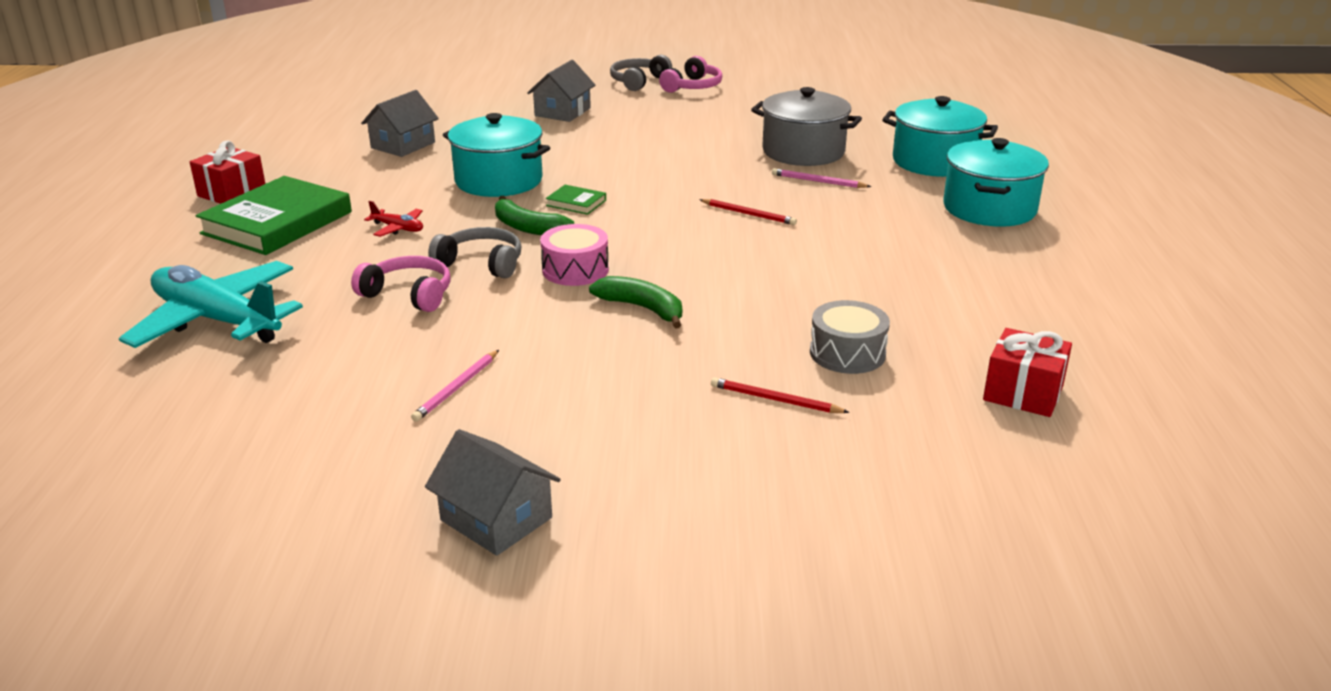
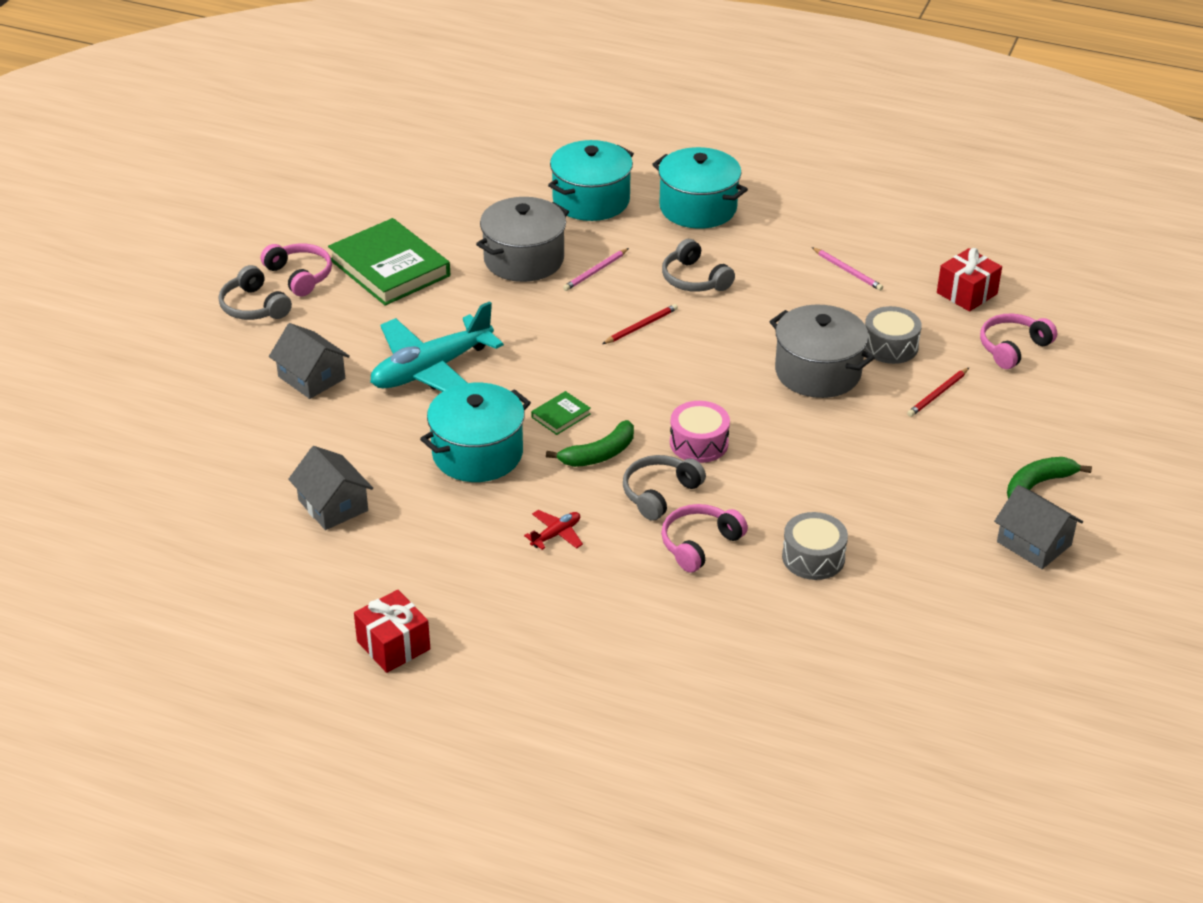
camera: 70 degrees left, 10 degrees up
turquoise plane [119,261,303,348] -> turquoise plane moved to [370,301,504,392]
green book [196,176,352,255] -> green book moved to [328,218,450,306]
pink pencil [411,350,499,422] -> pink pencil moved to [812,247,883,291]
grey house [425,429,561,556] -> grey house turned 75 degrees clockwise [994,485,1083,569]
green banana [589,276,682,329] -> green banana moved to [1007,457,1092,499]
none -> grey headphones [662,239,735,292]
none -> grey pot [770,304,874,398]
none -> grey drum [782,512,848,580]
none -> pink headphones [980,314,1057,369]

